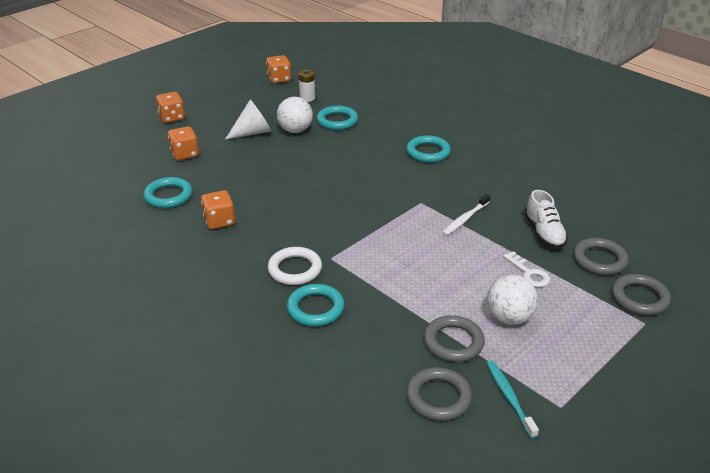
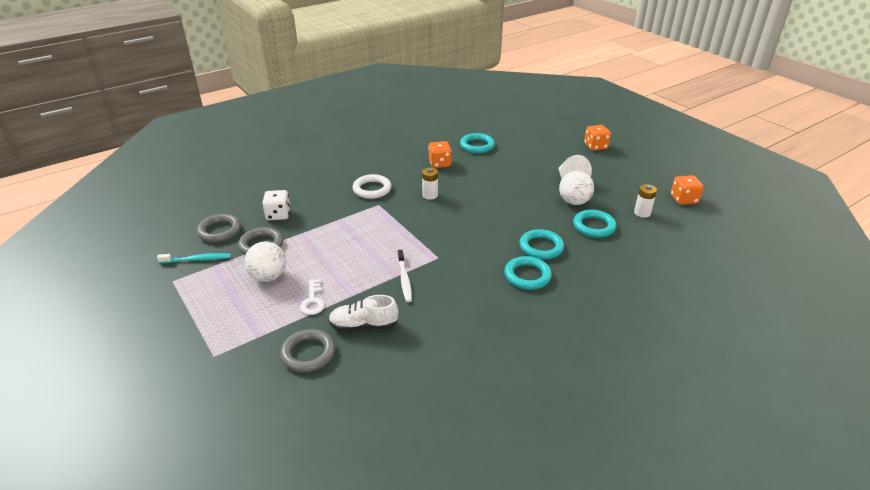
camera: 100 degrees right, 0 degrees up
orange dice [168,126,199,160] -> none
turquoise ring [287,284,345,326] -> turquoise ring moved to [519,229,564,260]
white toothbrush [442,194,490,236] -> white toothbrush turned 150 degrees counterclockwise [398,250,412,302]
white key [503,251,550,287] -> white key turned 75 degrees counterclockwise [300,279,325,315]
grey ring [612,274,671,315] -> none
none -> white dice [262,190,290,220]
none -> white battery [422,167,438,199]

